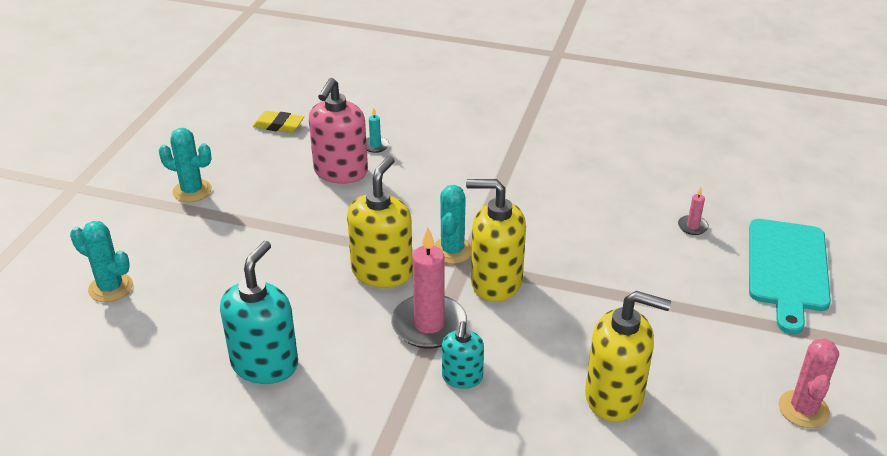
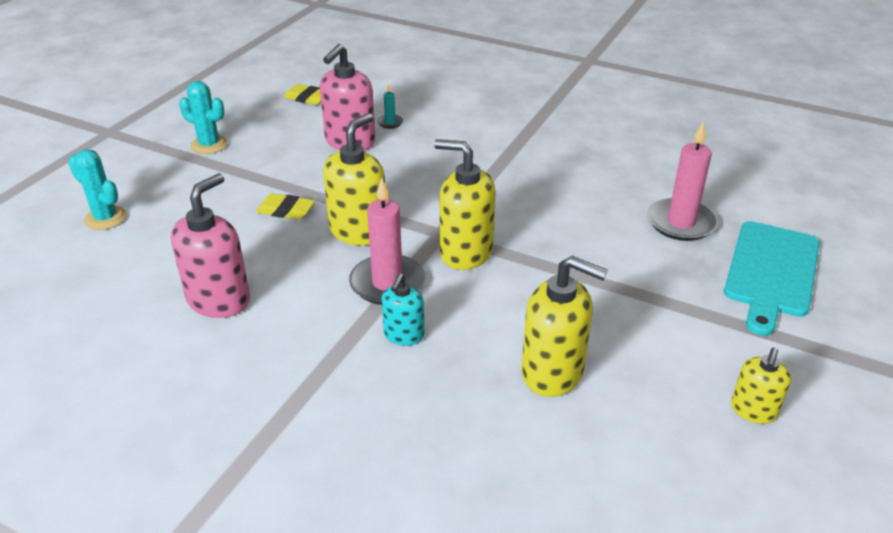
camera: 10 degrees right, 0 degrees up
turquoise soap dispenser [220,241,298,384] -> pink soap dispenser [171,173,250,318]
turquoise cactus [434,185,472,264] -> none
pink candle [678,187,709,235] -> pink candle [647,122,718,241], size x2.23
pink cactus [778,338,839,428] -> yellow soap dispenser [731,347,791,424]
none -> yellow eraser [256,193,315,220]

